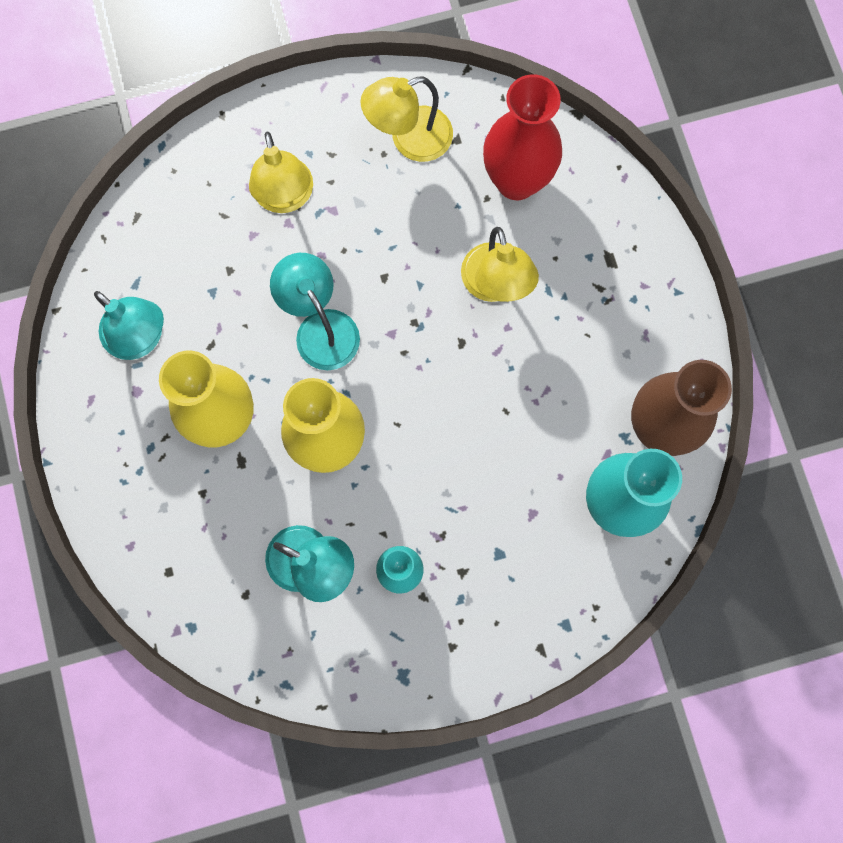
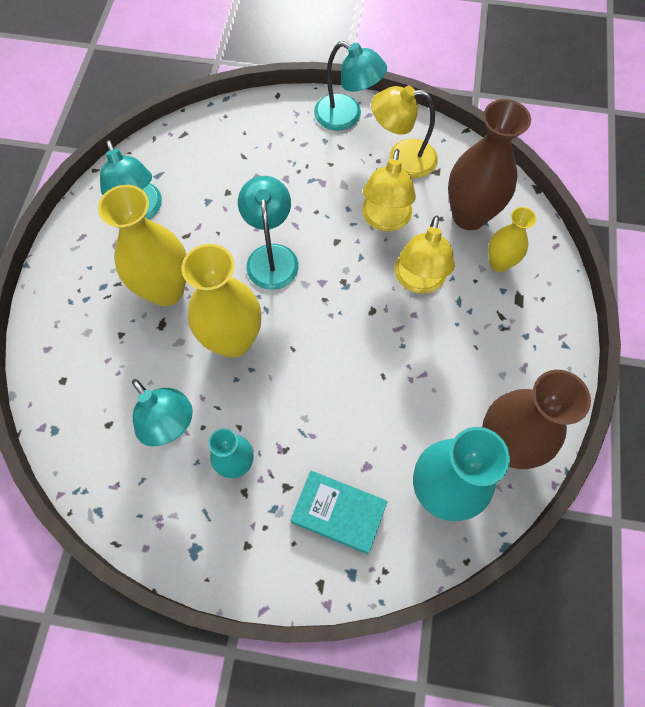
camera: 25 degrees right, 10 degrees down
yellow lamp [249,132,313,213] -> yellow lamp moved to [362,149,416,232]
red vase [483,74,562,200] -> brown vase [448,99,531,230]
none -> turquoise book [290,470,388,554]
none -> turquoise lamp [314,41,387,131]
none -> yellow vase [488,207,536,272]

